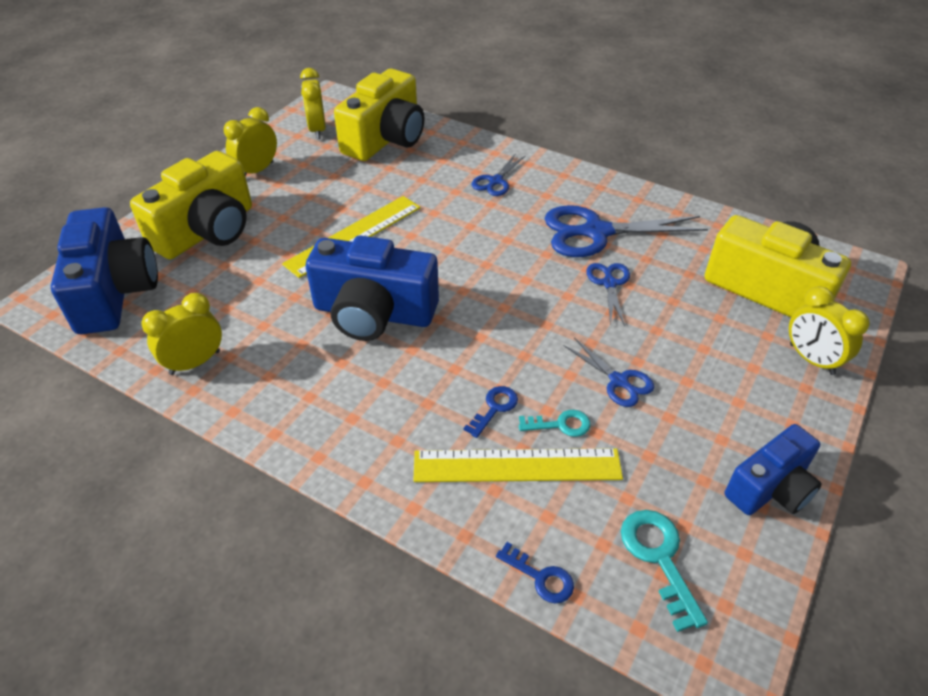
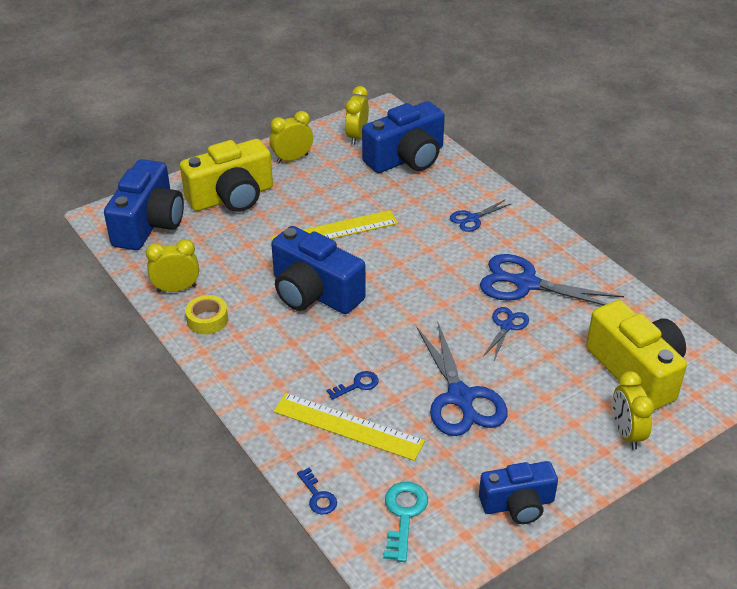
camera: 25 degrees right, 5 degrees down
yellow camera [334,69,424,161] -> blue camera [362,101,445,173]
turquoise key [519,410,590,437] -> none
blue scissors [564,338,654,407] -> blue scissors [417,323,508,436], size x1.91
none -> yellow tape [185,295,228,334]

